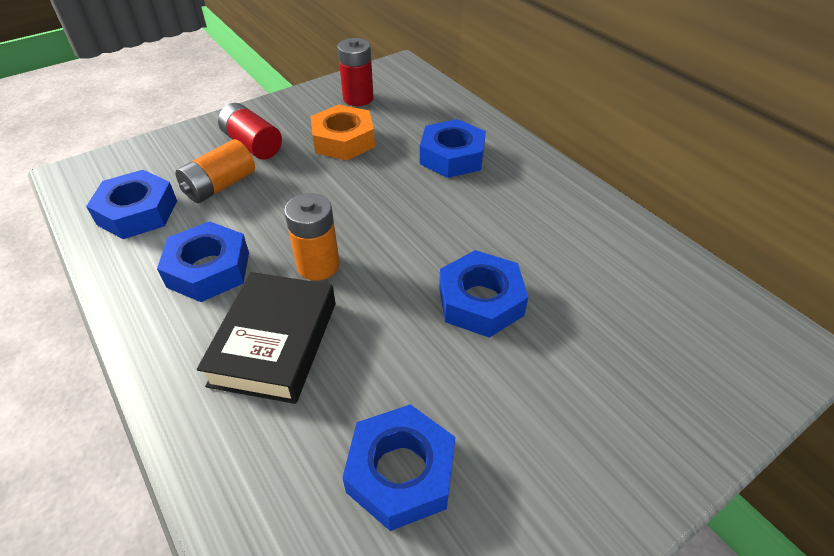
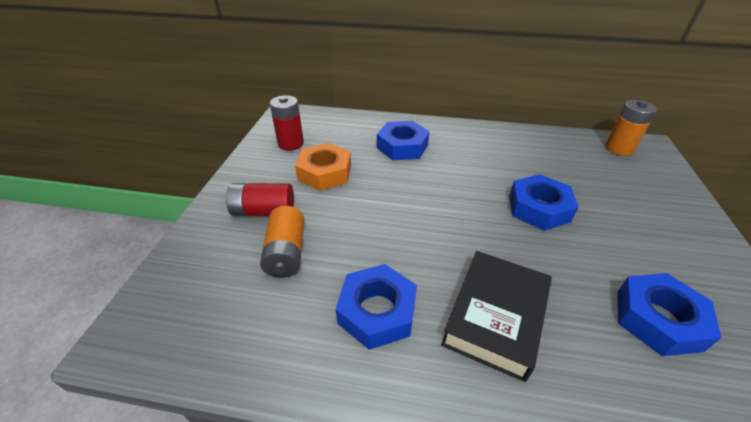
camera: 45 degrees left, 5 degrees down
blue nut [86,170,177,239] -> none
black book [197,272,335,404] -> black book turned 60 degrees clockwise [441,251,552,382]
orange battery [284,193,340,281] -> orange battery moved to [605,100,657,156]

